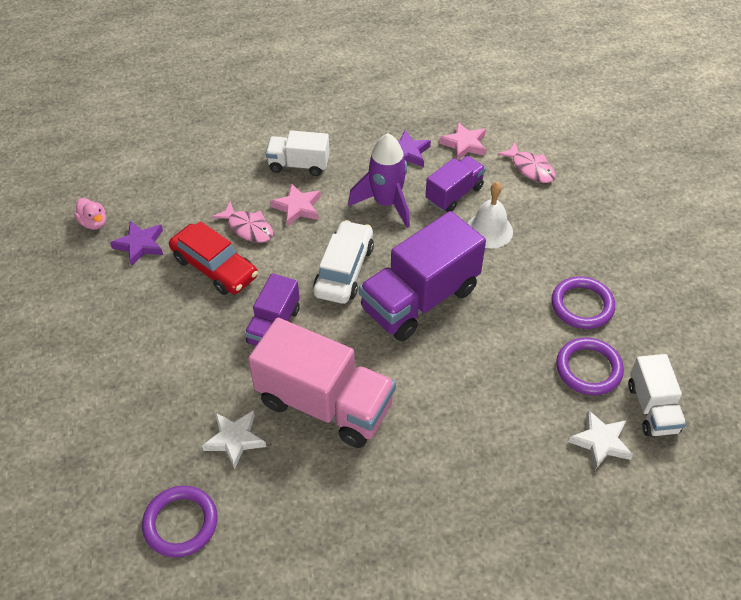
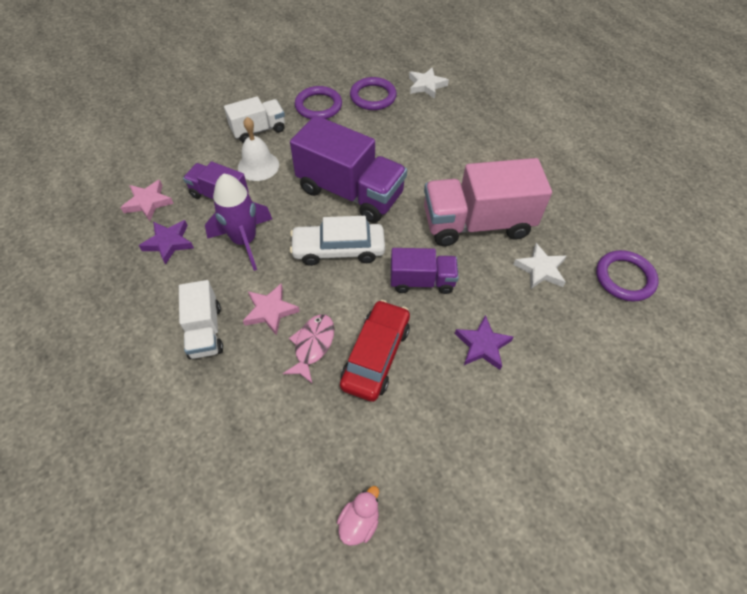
camera: 110 degrees left, 5 degrees up
purple star [110,221,163,267] -> purple star moved to [455,315,514,370]
pink truck [248,318,396,448] -> pink truck turned 105 degrees counterclockwise [424,158,552,246]
pink fish [497,142,556,183] -> none
white truck [628,354,686,436] -> white truck moved to [224,96,285,143]

